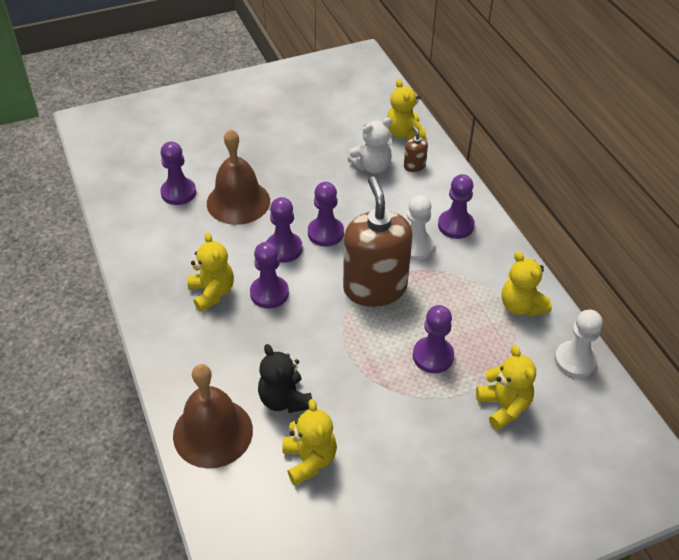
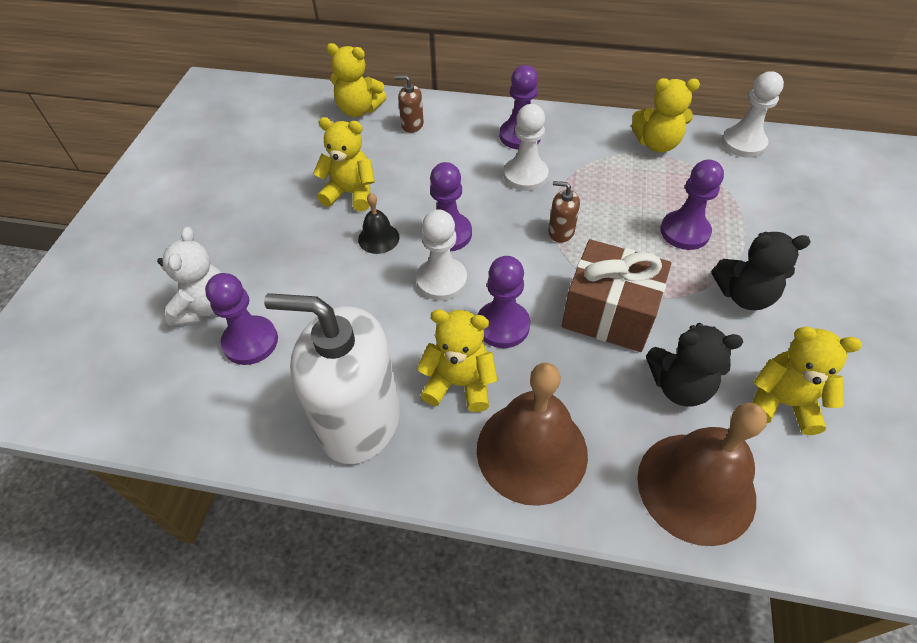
camera: 55 degrees left, 5 degrees up
brown bell [207,129,270,225] -> brown bell moved to [477,363,588,506]
purple pawn [266,197,302,263] -> white pawn [416,209,467,301]
brown soap dispenser [343,176,413,307] -> brown soap dispenser [549,181,580,243], size x0.40
white teddy bear [348,117,392,174] -> white teddy bear moved to [157,227,222,326]
yellow teddy bear [476,345,536,430] -> yellow teddy bear moved to [313,117,375,212]
none -> white soap dispenser [264,293,400,464]
none -> black bell [358,193,400,254]
none -> brown gift [562,239,671,352]
none -> black teddy bear [711,232,811,310]

